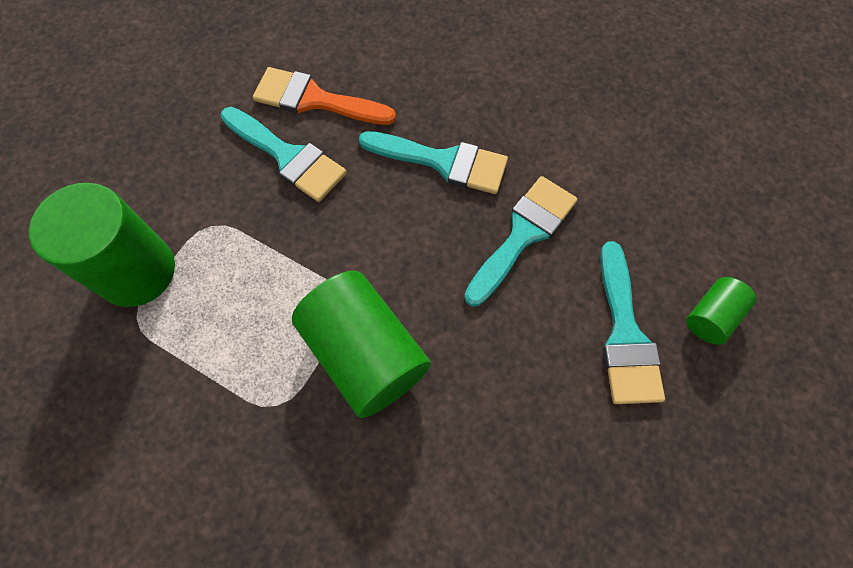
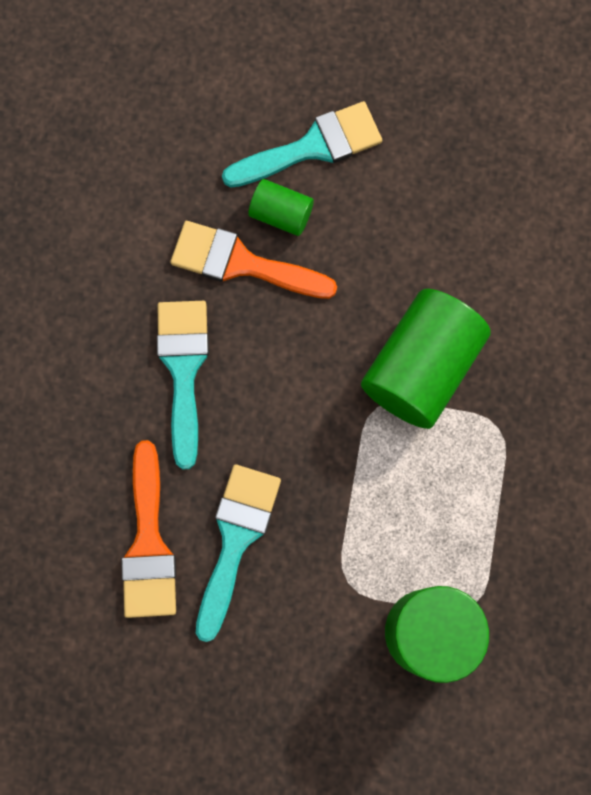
camera: 110 degrees left, 10 degrees up
turquoise brush [464,176,578,306] -> orange brush [170,221,337,299]
green cylinder [686,277,756,345] -> green cylinder moved to [248,179,314,236]

